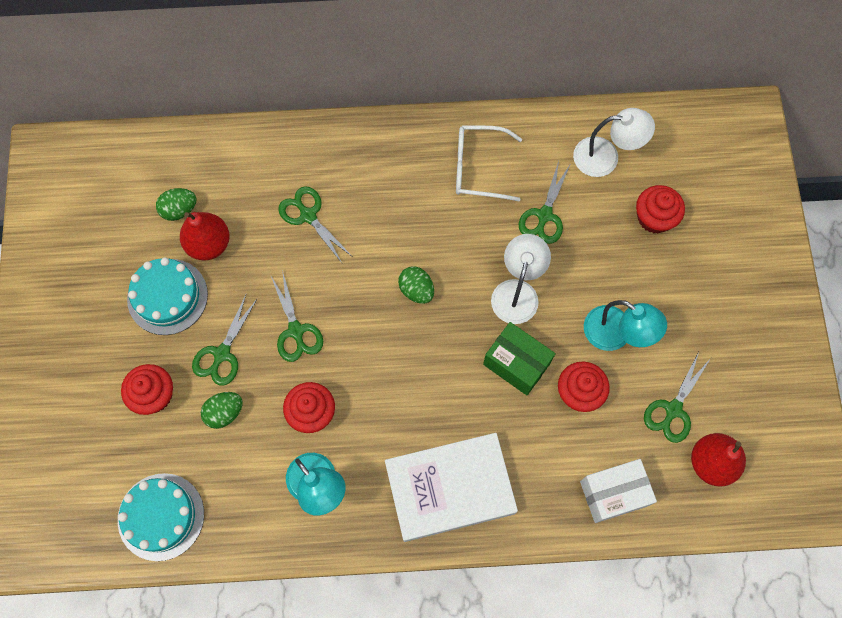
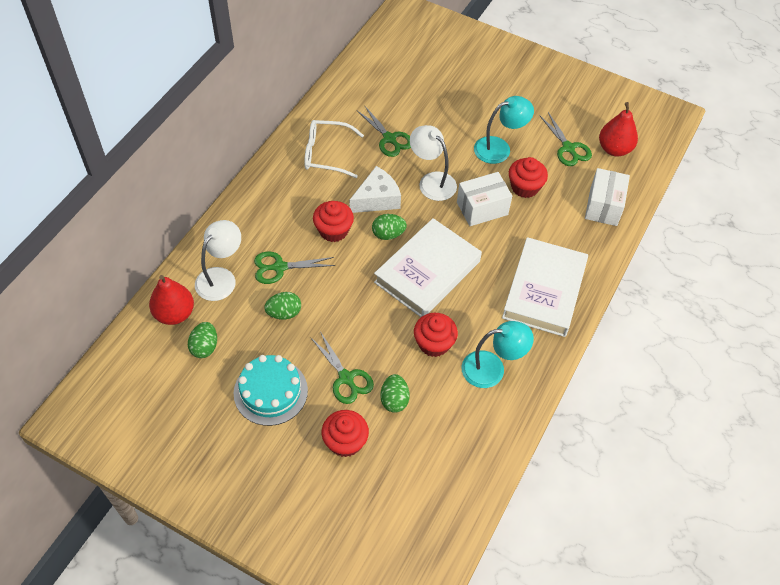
camera: 60 degrees left, 15 degrees down
turquoise cake [118,473,204,561] -> none
red pear [180,212,230,260] -> red pear moved to [149,275,194,325]
green scissors [271,270,323,362] -> none
white glasses [456,126,522,201] -> white glasses turned 60 degrees clockwise [304,120,364,178]
green box [483,322,556,395] -> white box [457,172,512,226]
white lamp [573,108,655,177] -> white lamp moved to [195,220,241,301]
red cupcake [636,185,685,233] -> red cupcake moved to [313,201,354,242]
none -> green egg [264,292,301,319]
none -> white cheese [349,166,401,213]
none -> white book [374,218,482,317]

